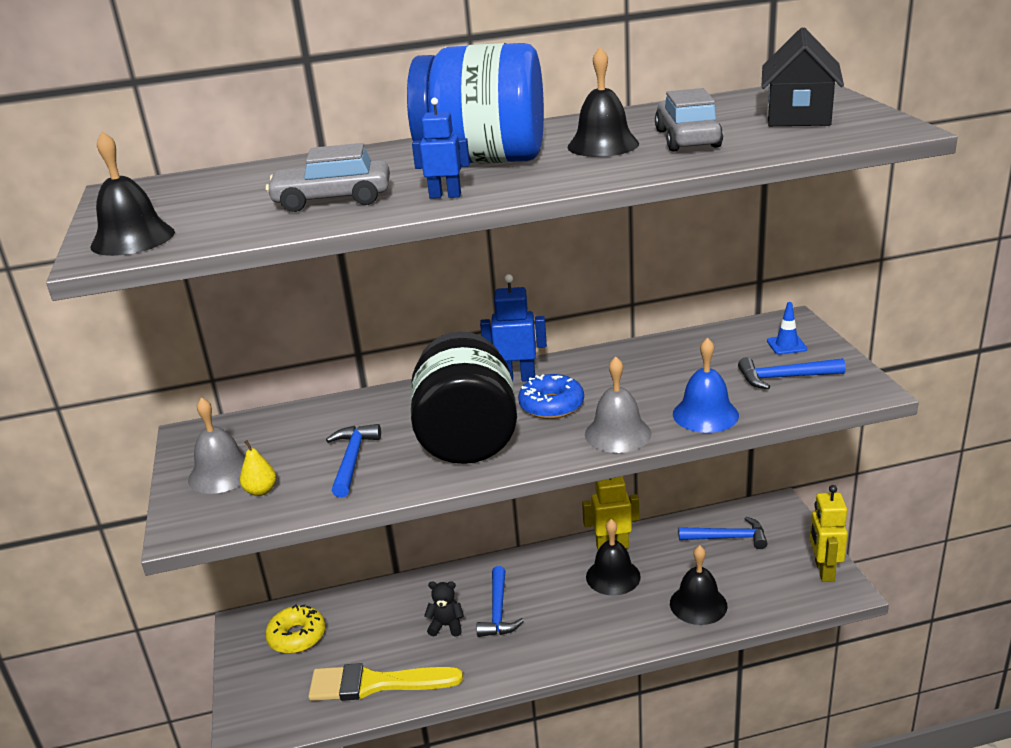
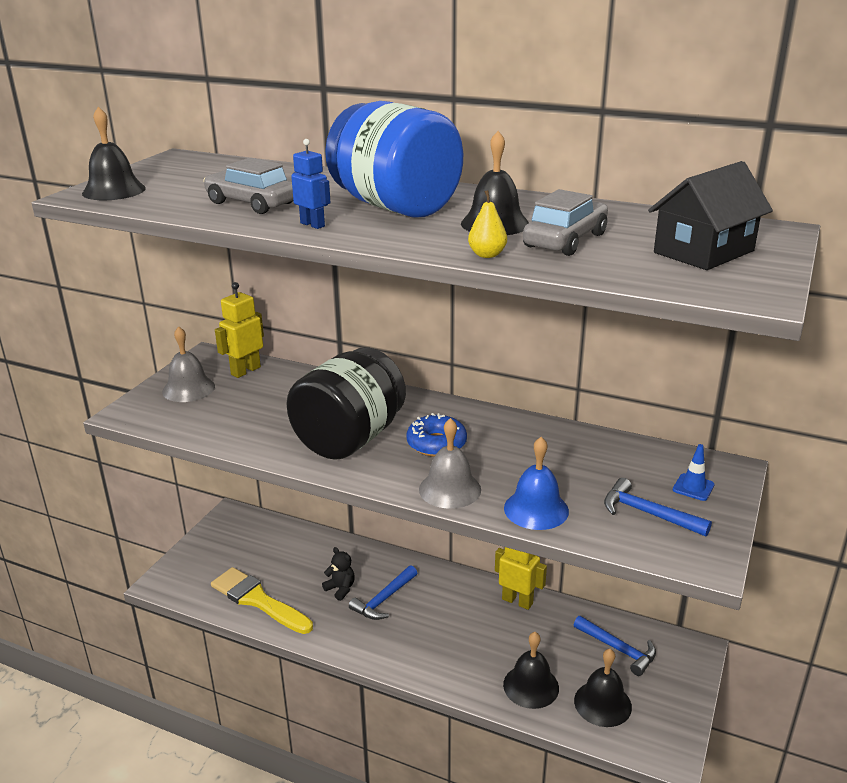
camera: 35 degrees right, 0 degrees up
yellow pear [240,440,276,496] -> yellow pear moved to [468,190,507,258]
yellow donut [265,605,325,654] -> none
blue hammer [326,424,381,498] -> none
blue robot [480,274,547,382] -> none
black bell [586,519,641,596] -> black bell moved to [574,649,632,727]
yellow robot [810,485,848,582] -> yellow robot moved to [215,282,264,378]

